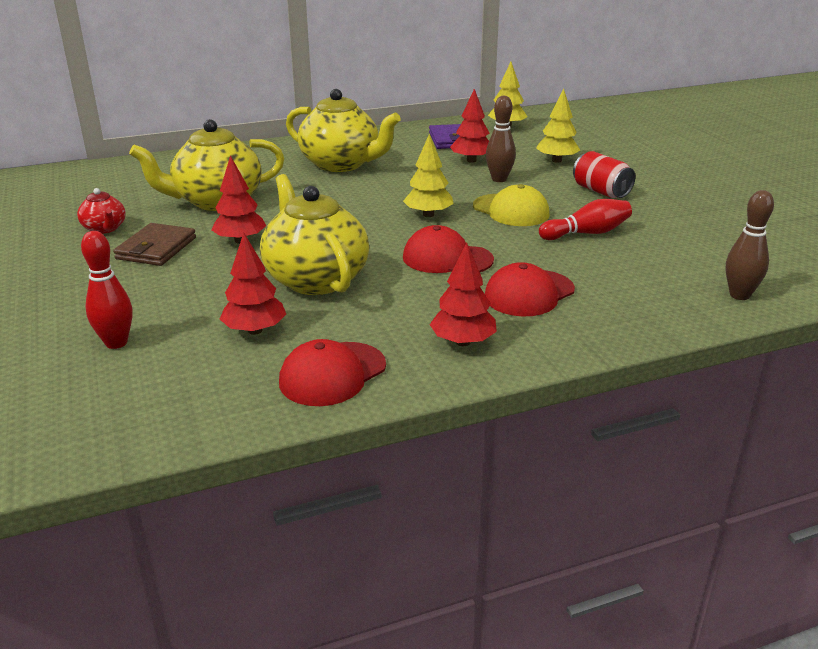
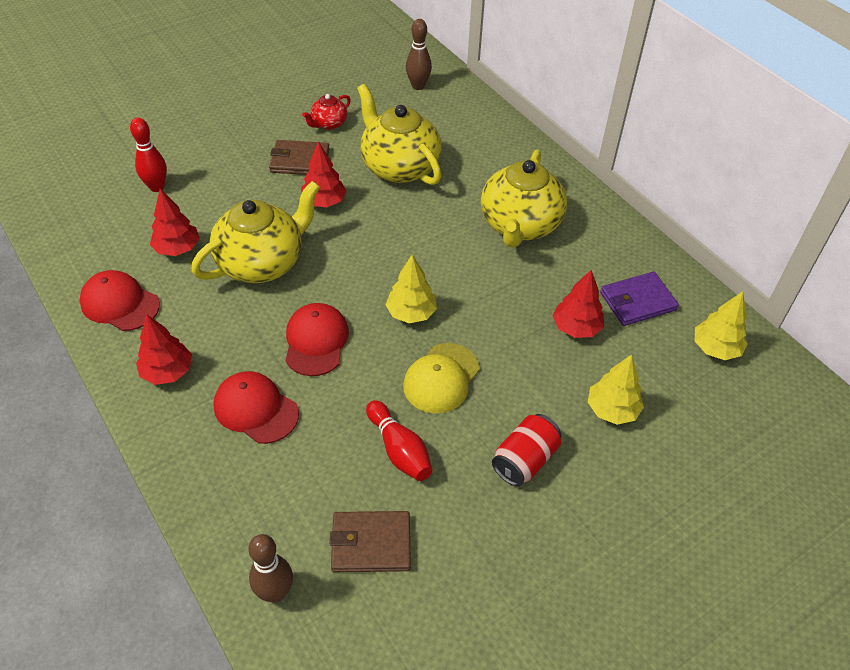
camera: 75 degrees right, 20 degrees up
brown bowling pin [486,96,516,182] -> brown bowling pin moved to [406,19,432,90]
none -> brown wallet [330,511,411,572]

